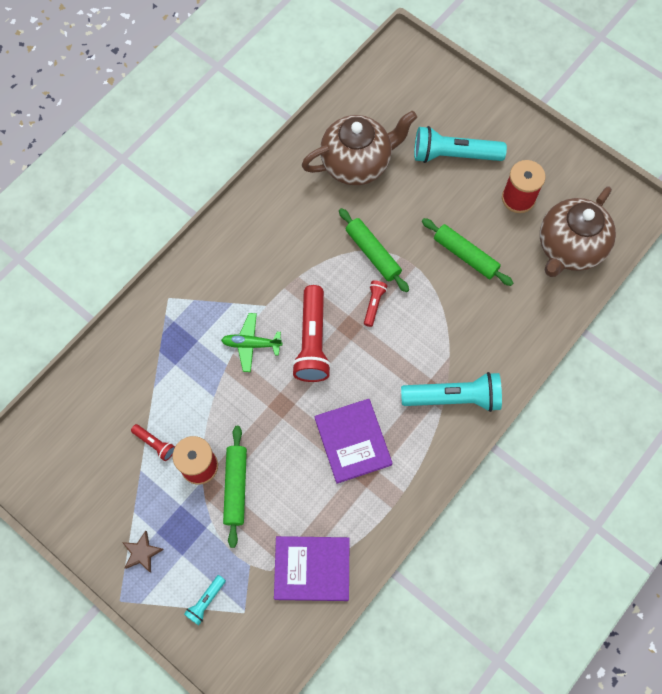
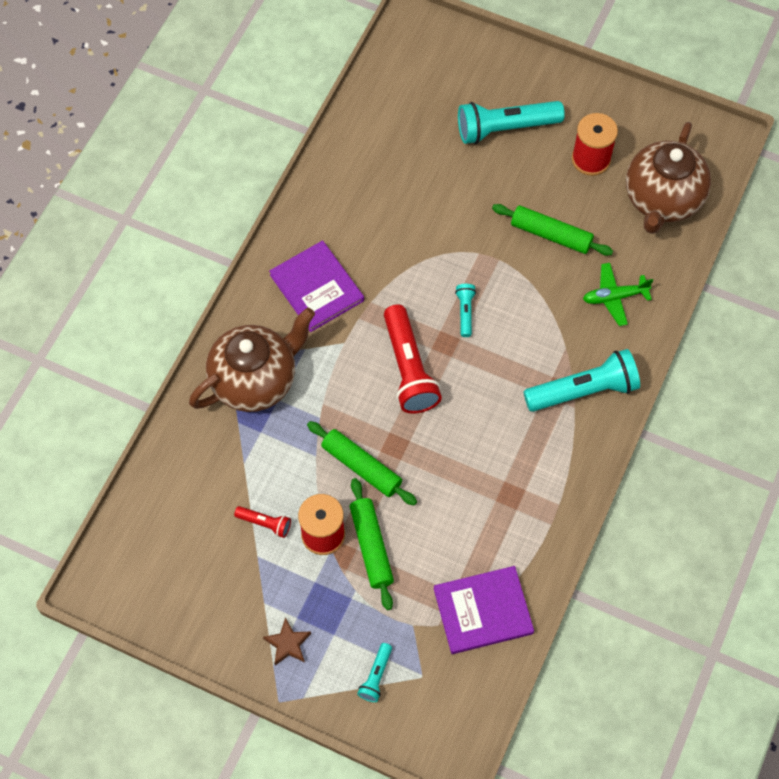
camera: 15 degrees left, 5 degrees down
green plane [221,313,283,372] -> green plane moved to [583,263,653,326]
brown teapot [302,111,417,185] -> brown teapot moved to [189,308,315,412]
purple book [315,399,393,484] -> purple book moved to [269,241,364,332]
green rolling pin [339,208,409,292] -> green rolling pin moved to [307,421,417,505]
red flashlight [364,280,387,327] -> turquoise flashlight [455,284,476,337]

